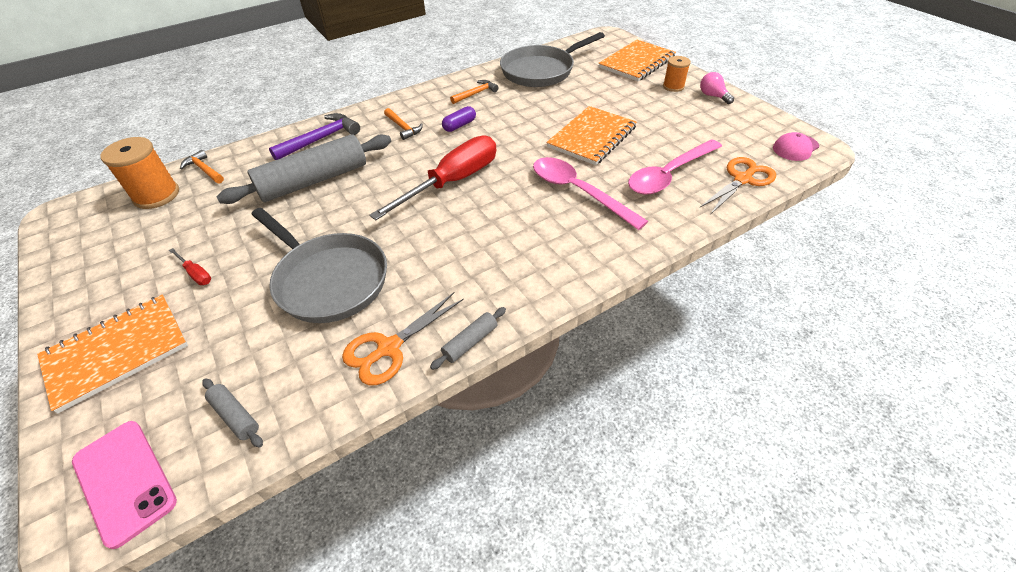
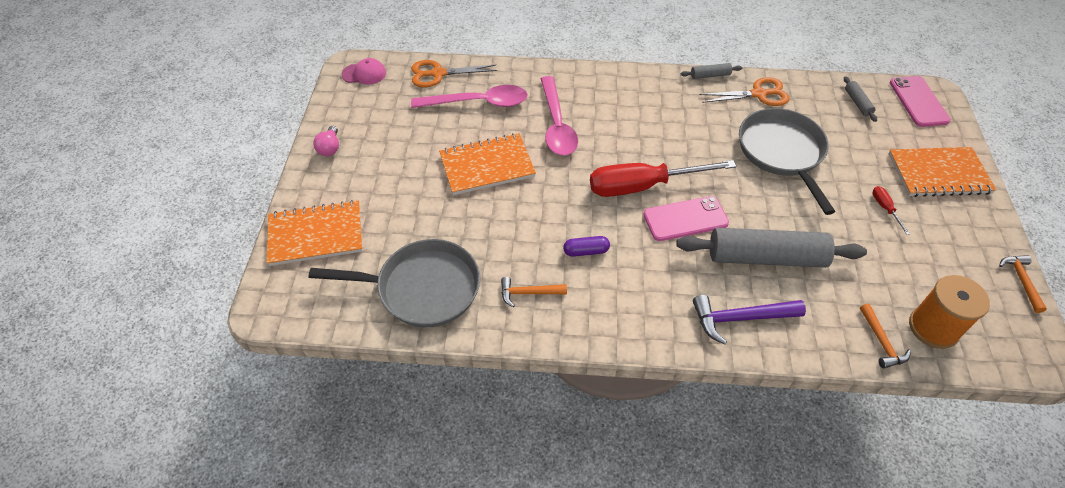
camera: 145 degrees left, 5 degrees up
orange hammer [384,108,423,140] -> orange hammer moved to [999,255,1047,313]
orange spool [663,56,691,92] -> none
none -> pink phone [643,196,729,241]

